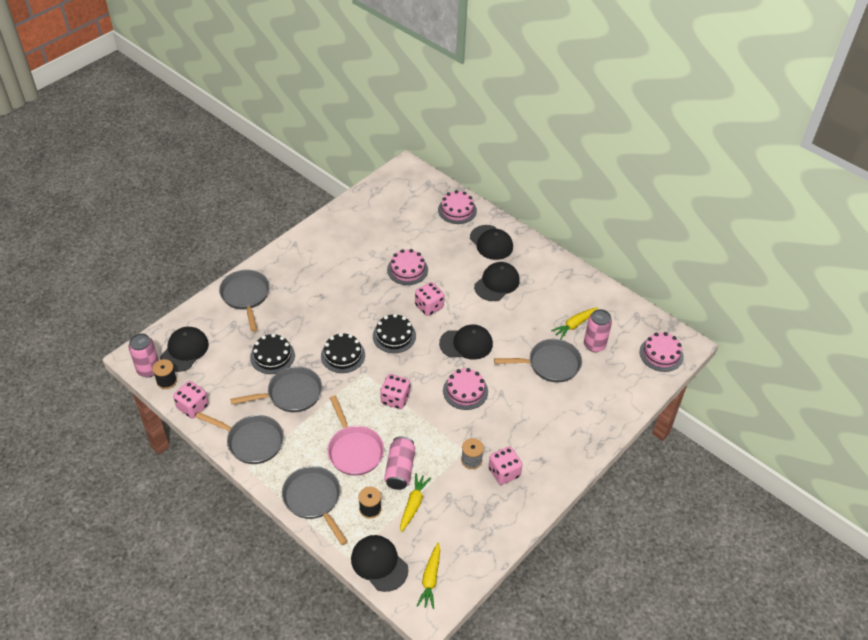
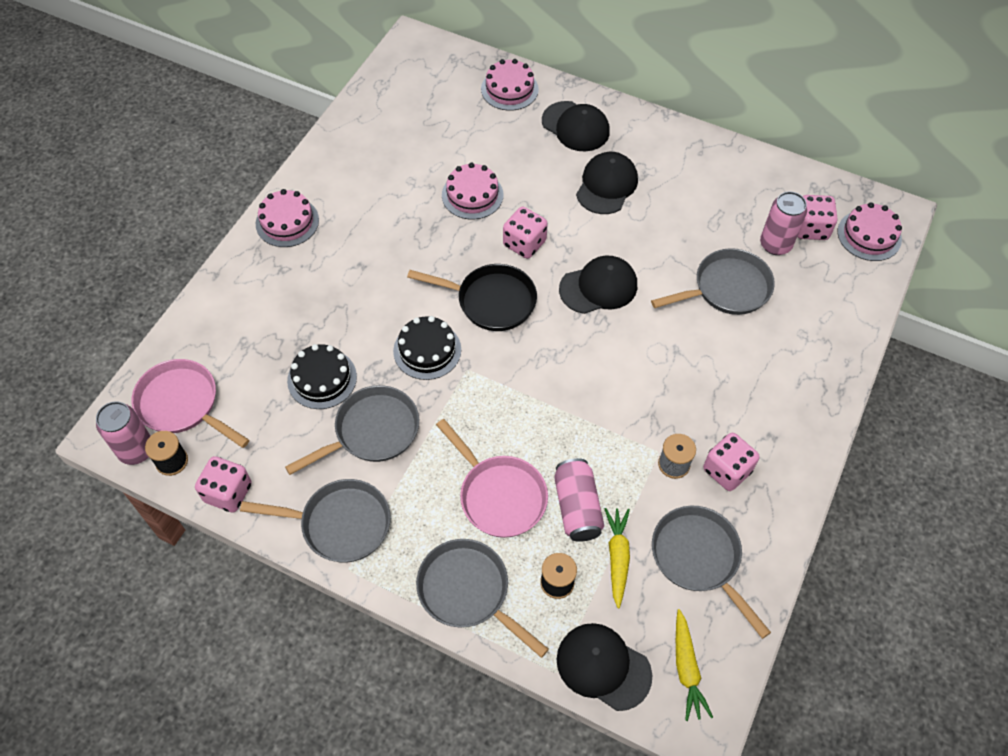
camera: 15 degrees left, 10 degrees up
black cap [160,327,209,372] -> pink pan [132,359,249,448]
grey pan [219,270,270,331] -> grey pan moved to [652,506,771,639]
black cake [373,314,416,353] -> black pan [407,264,537,331]
pink dice [380,374,410,409] -> pink dice moved to [797,195,837,240]
pink cake [443,368,488,410] -> pink cake moved to [256,189,319,247]
yellow carrot [551,307,598,339] -> none

